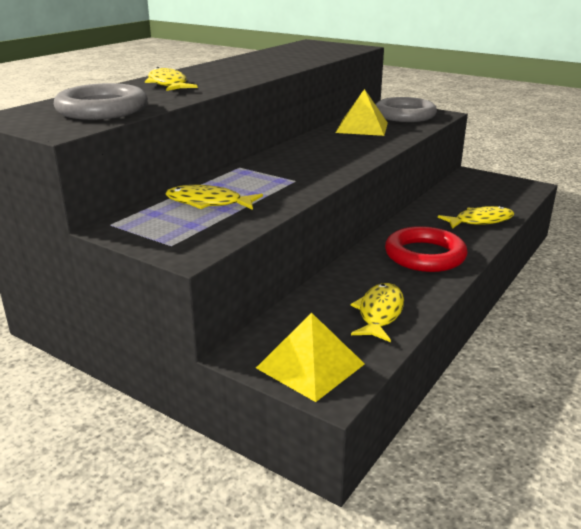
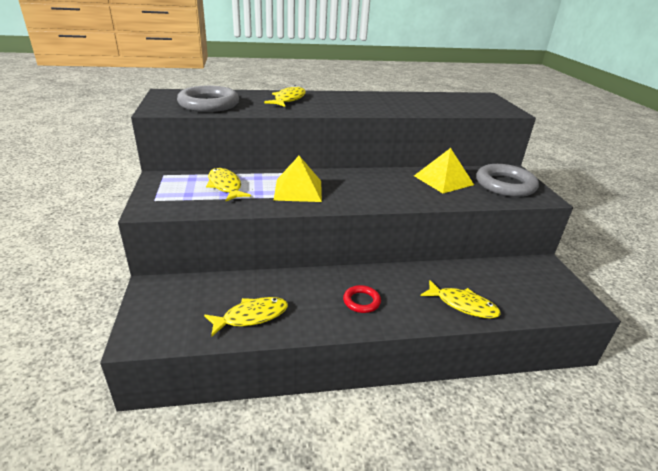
camera: 45 degrees right, 5 degrees up
yellow pyramid [256,312,365,402] -> yellow pyramid moved to [273,156,322,202]
red ring [385,226,468,272] -> red ring [343,285,381,313], size x0.53

